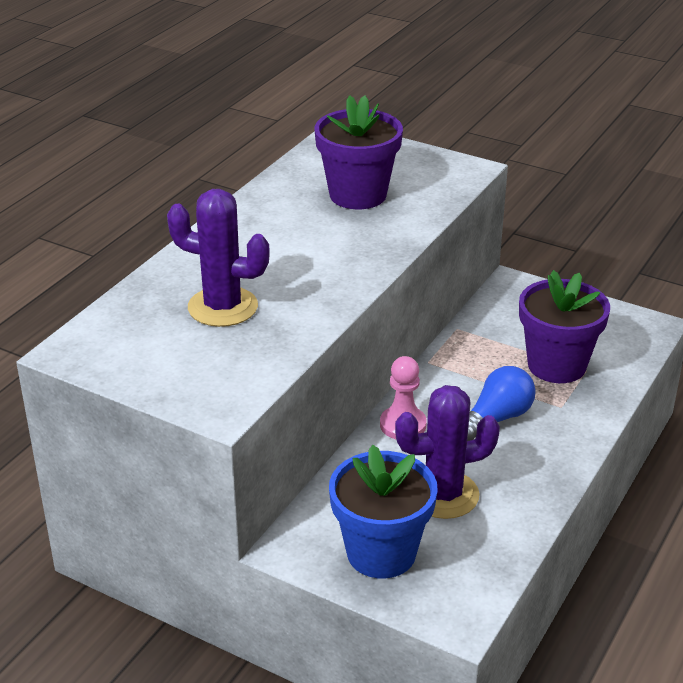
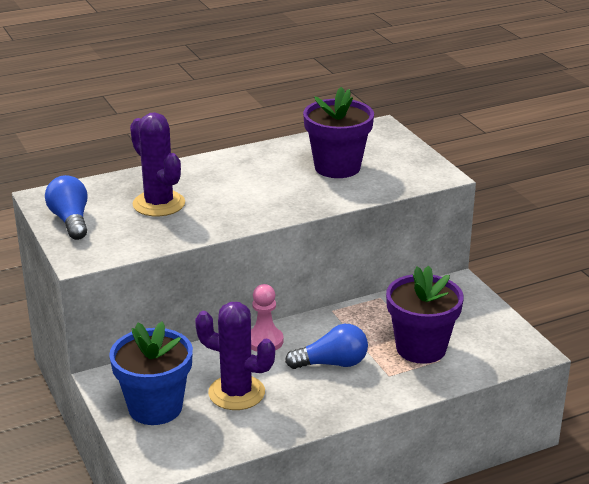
camera: 35 degrees right, 5 degrees down
none -> blue light bulb [45,175,88,240]

